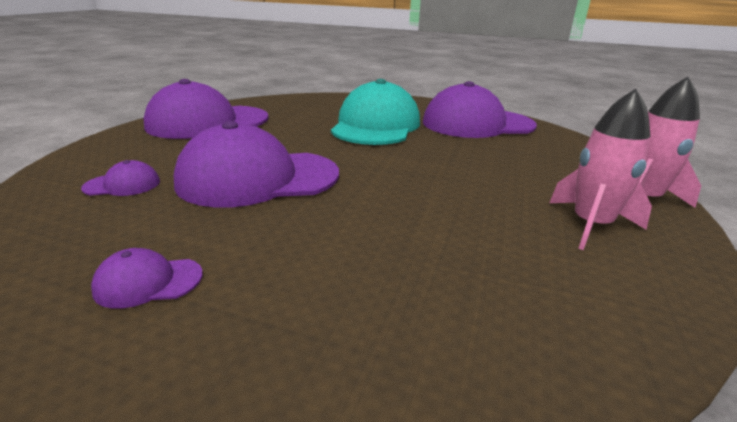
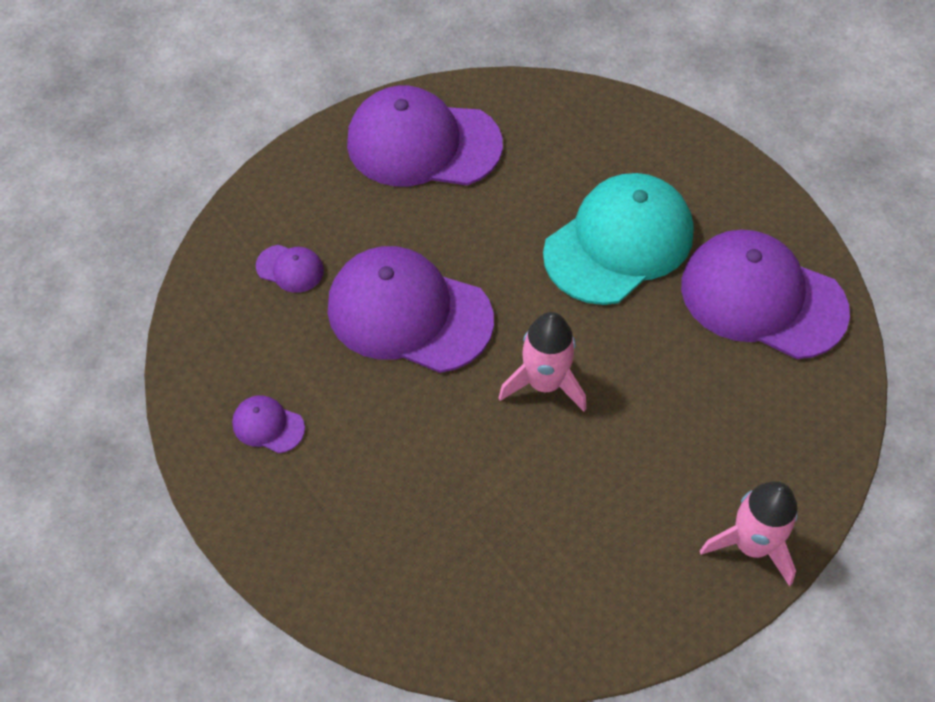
camera: 35 degrees right, 30 degrees up
pink rocket [550,89,652,250] -> pink rocket moved to [498,312,586,411]

